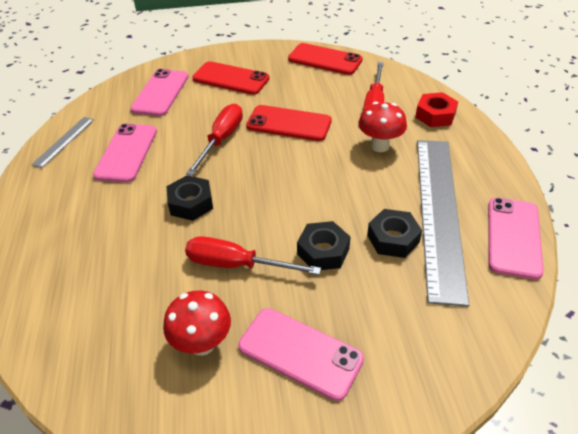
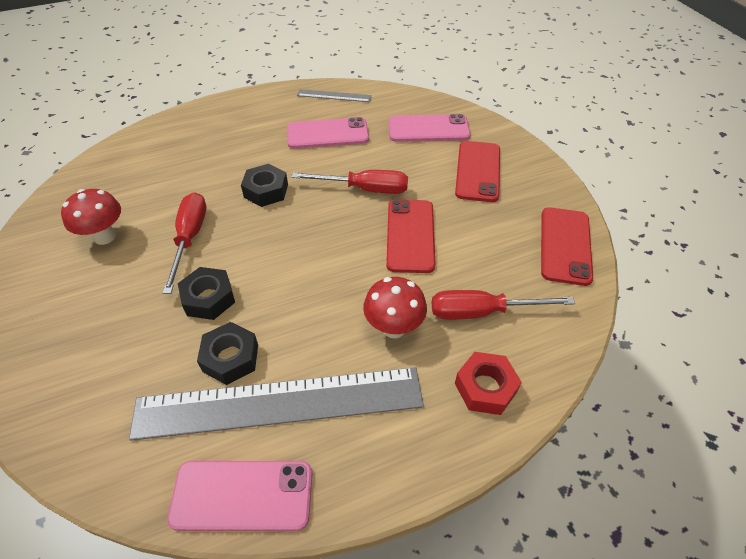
camera: 75 degrees right, 5 degrees up
pink phone [238,308,364,401] -> none

